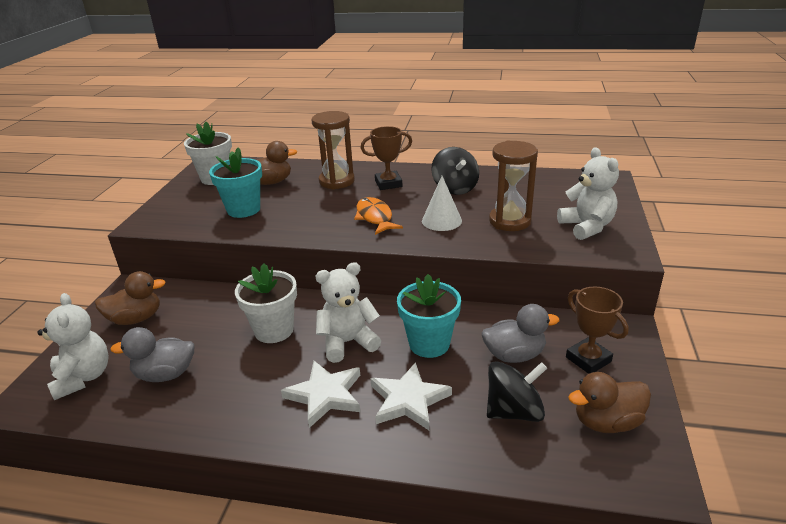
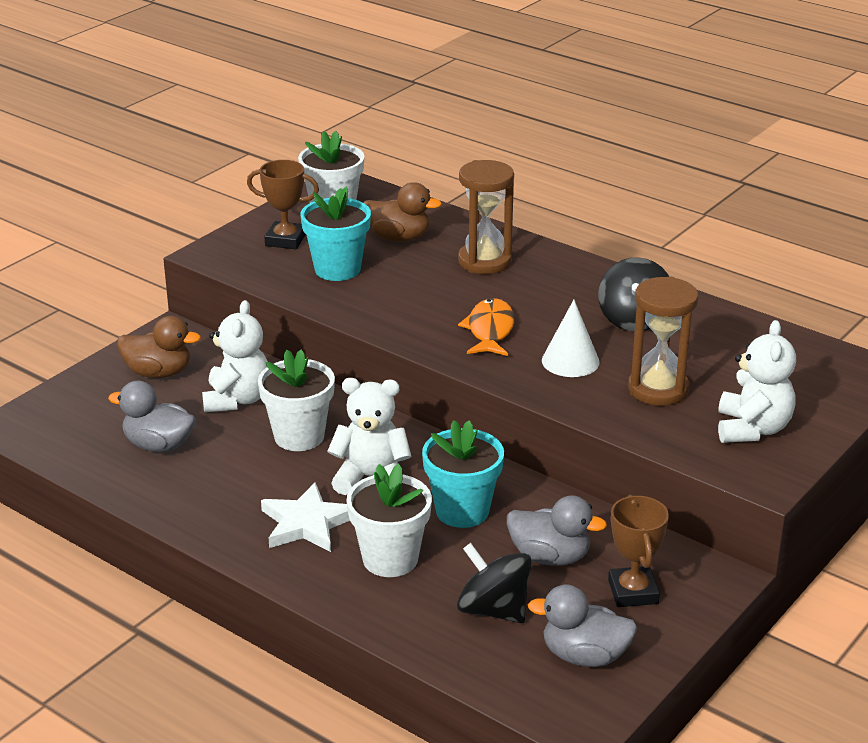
camera: 25 degrees right, 0 degrees up
white teddy bear [37,293,109,400] -> white teddy bear moved to [202,300,268,412]
brown trophy [361,126,412,190] -> brown trophy moved to [247,160,319,249]
white star [370,362,452,430] -> white flower pot [347,464,432,577]
black spinning top [487,361,547,422] -> black spinning top turned 150 degrees counterclockwise [457,543,531,623]
brown duck [568,372,651,433] -> grey duck [528,585,637,667]

